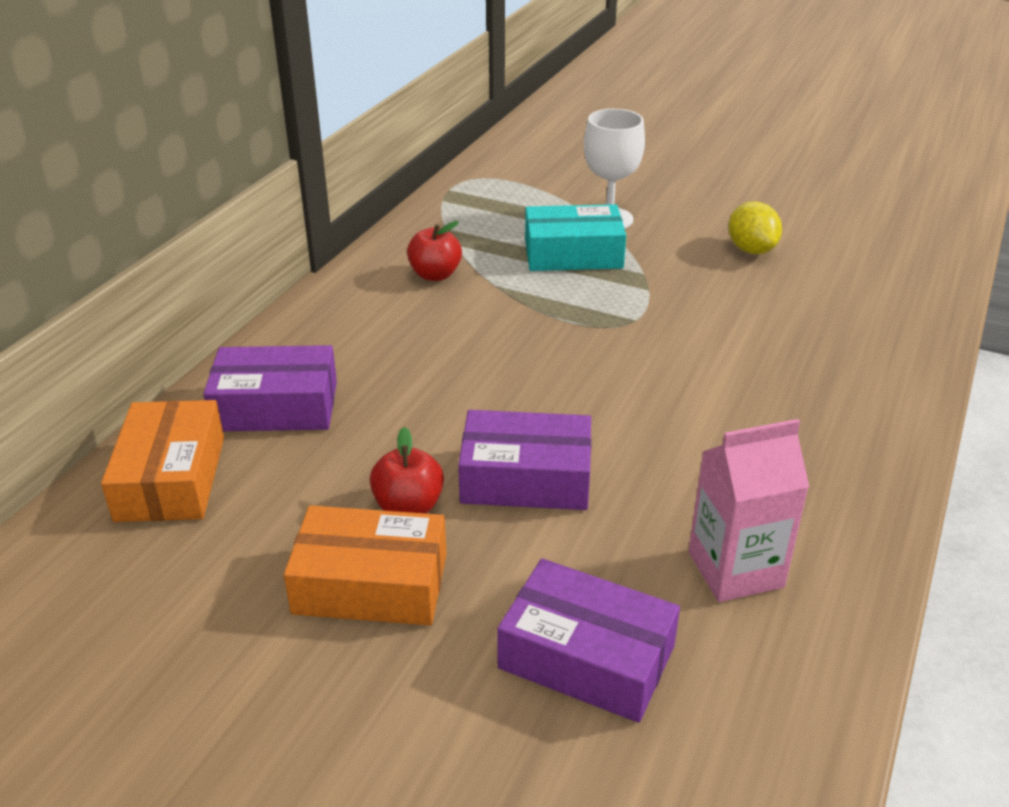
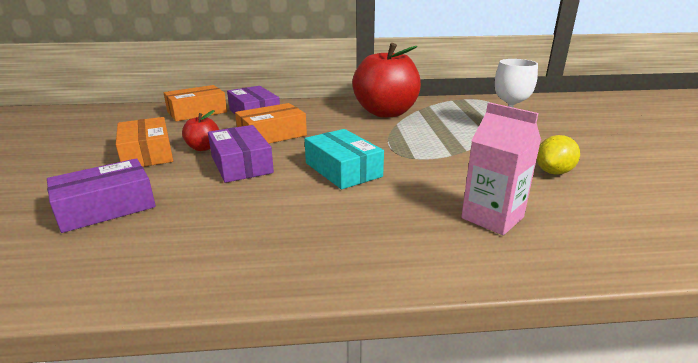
camera: 60 degrees right, 10 degrees down
red apple [407,221,462,281] -> red apple [352,43,421,118], size x2.31
purple box [497,559,680,723] -> purple box turned 60 degrees clockwise [47,158,156,233]
turquoise box [525,204,626,271] -> turquoise box moved to [305,129,384,189]
pink carton [688,419,809,602] -> pink carton moved to [461,102,541,235]
none -> orange box [235,103,307,143]

